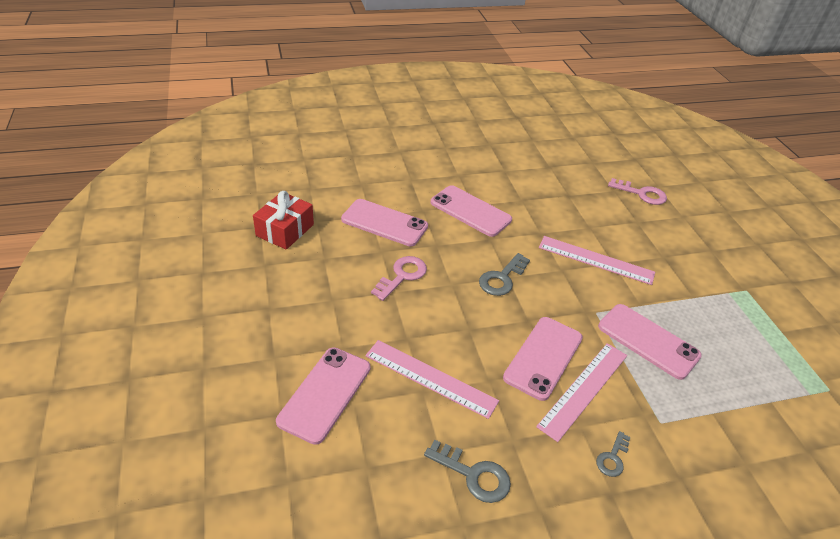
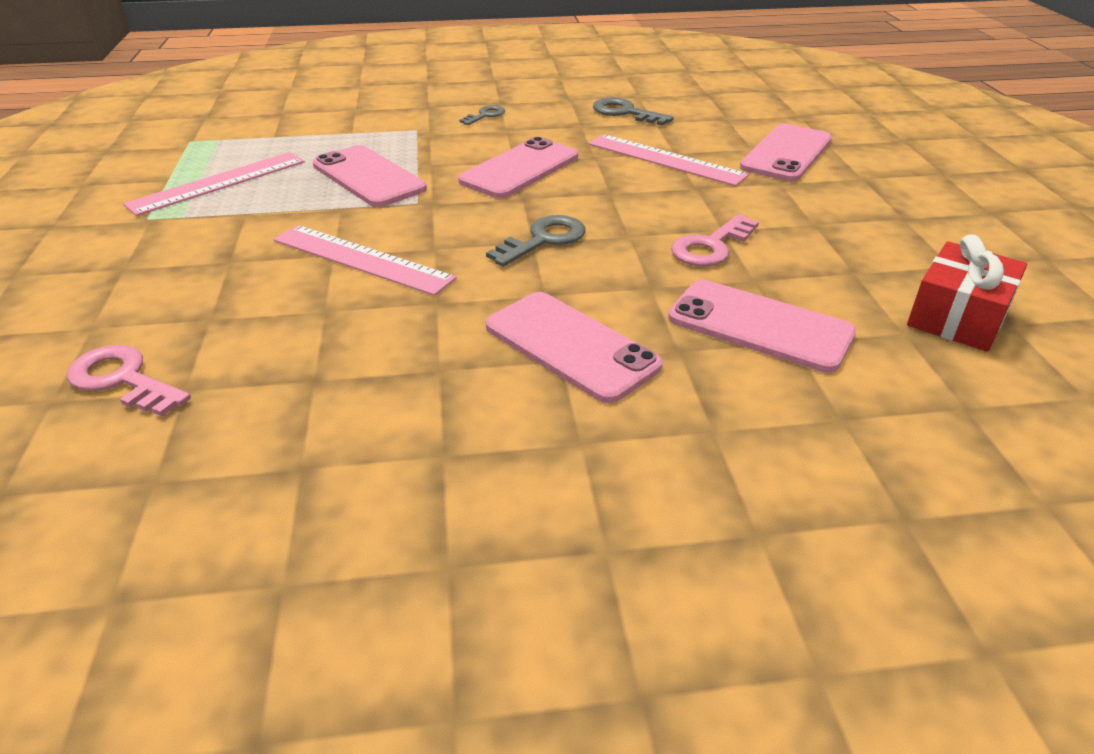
camera: 170 degrees left, 5 degrees down
pink ruler [536,343,627,442] -> pink ruler moved to [123,152,305,216]

